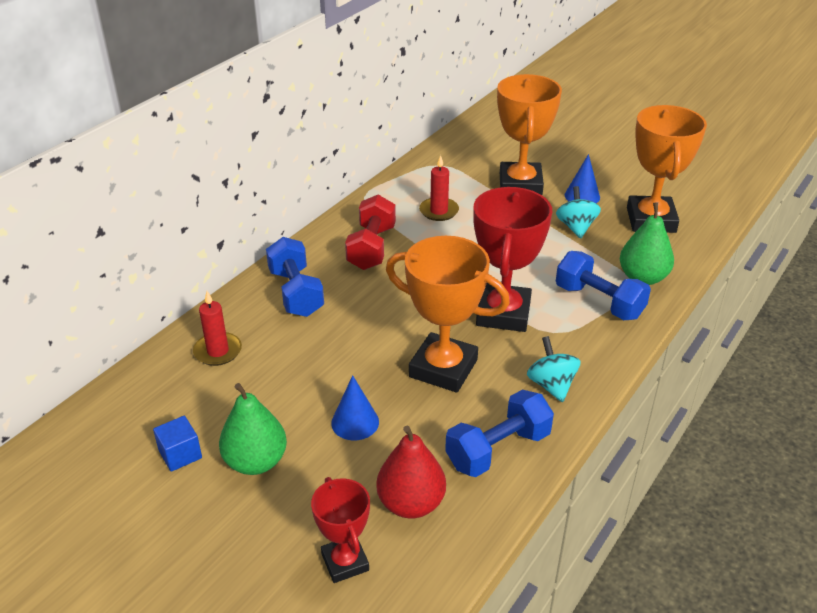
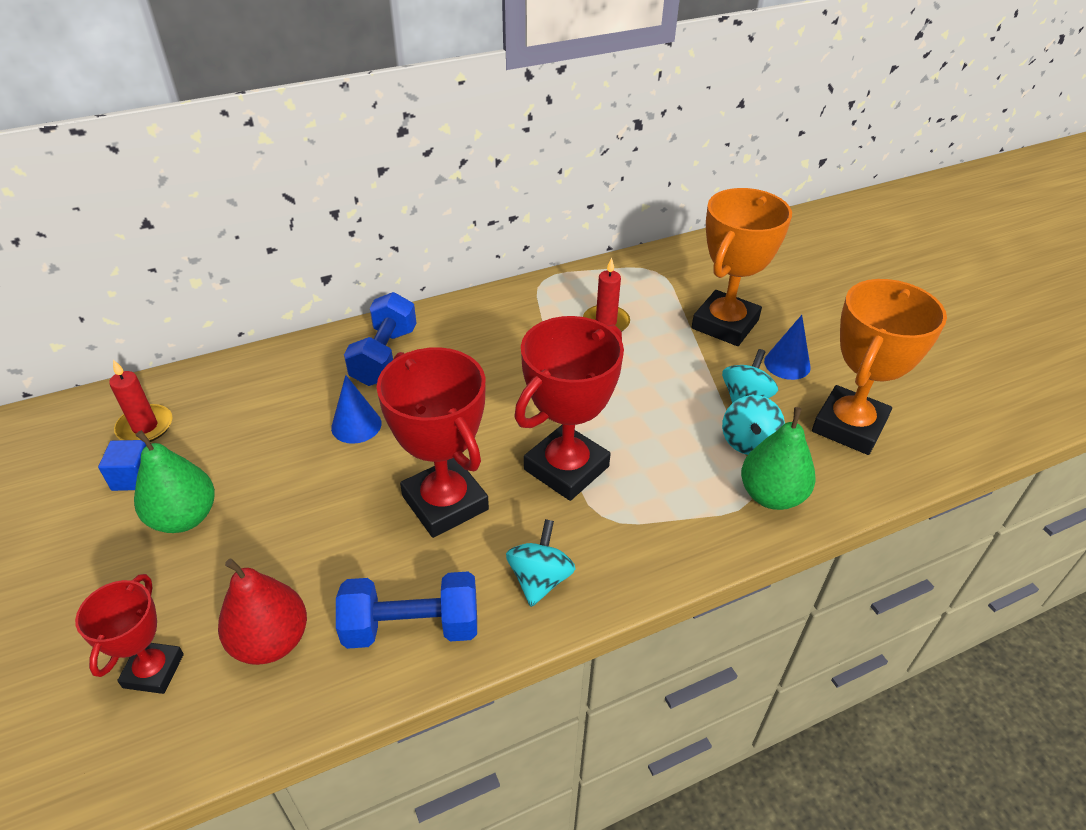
camera: 30 degrees right, 5 degrees up
red candle [193,291,242,366] -> red candle moved to [109,360,172,442]
blue cone [331,375,379,440] -> blue cone moved to [331,375,382,444]
red dumbbell [345,195,396,270] -> none
orange trophy [386,236,510,393] -> red trophy [377,347,489,538]
blue dumbbell [556,251,651,320] -> none
none -> turquoise spinning top [722,395,785,455]

